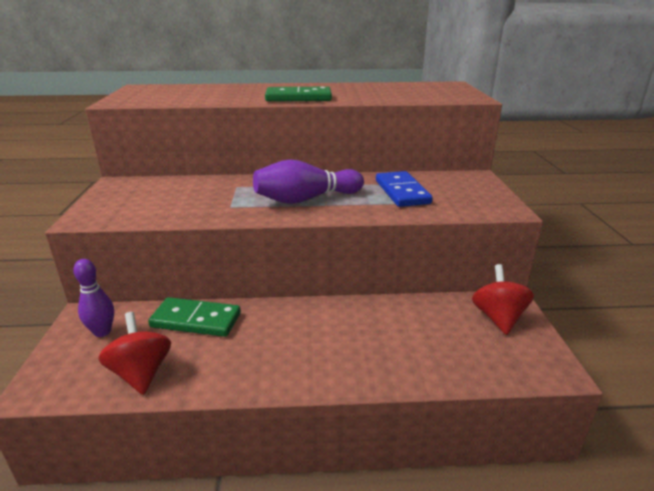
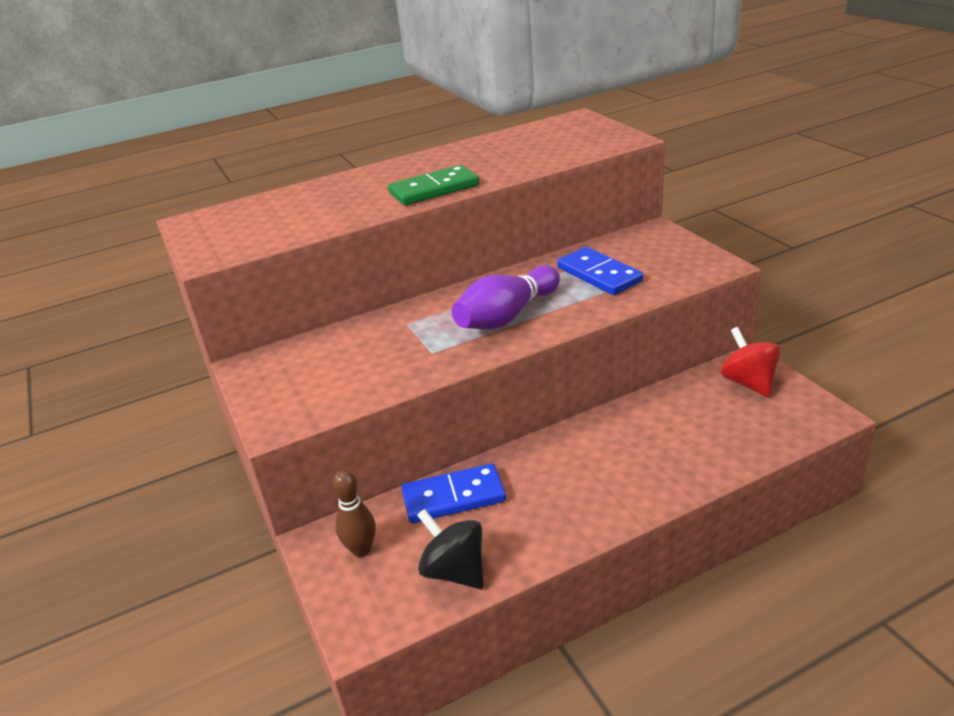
camera: 20 degrees left, 5 degrees up
purple bowling pin [73,259,114,337] -> brown bowling pin [332,470,376,557]
red spinning top [98,312,171,395] -> black spinning top [417,509,484,589]
green domino [148,297,241,337] -> blue domino [402,463,506,523]

